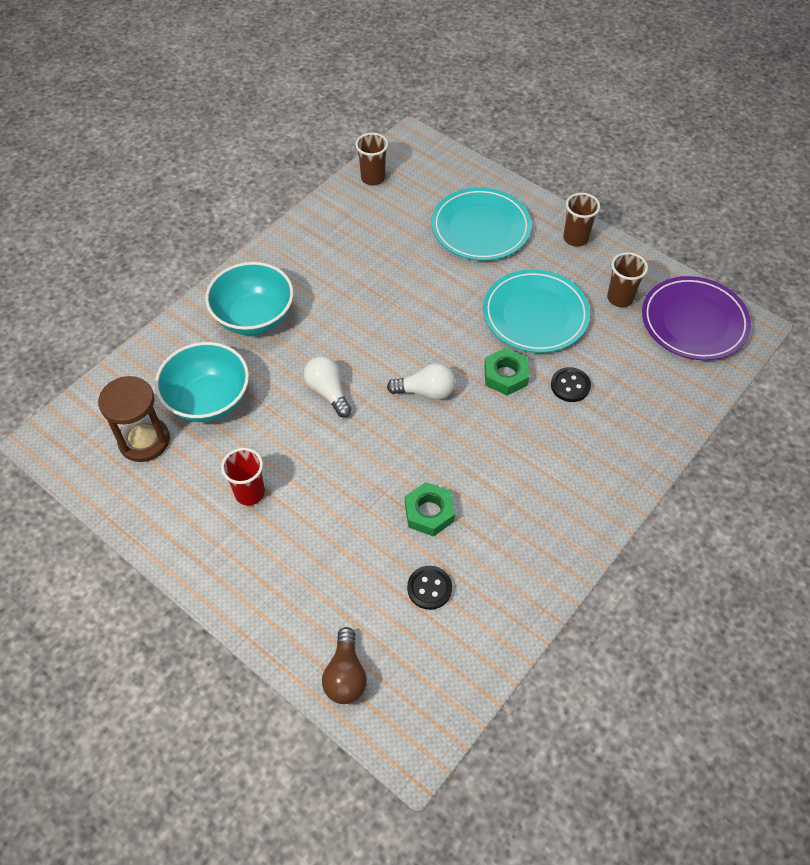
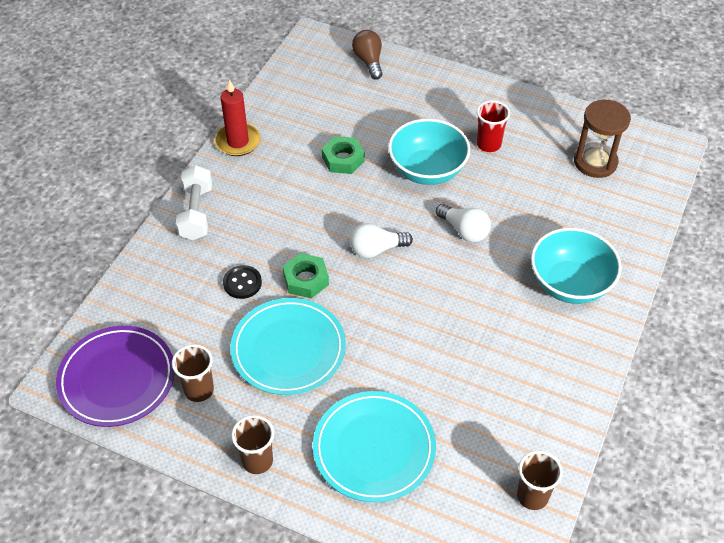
camera: 165 degrees right, 5 degrees down
turquoise bowl [155,342,249,422] -> turquoise bowl moved to [388,119,470,185]
black button [407,566,452,610] -> none
none -> white dumbbell [176,165,212,240]
none -> red candle [215,79,261,156]

